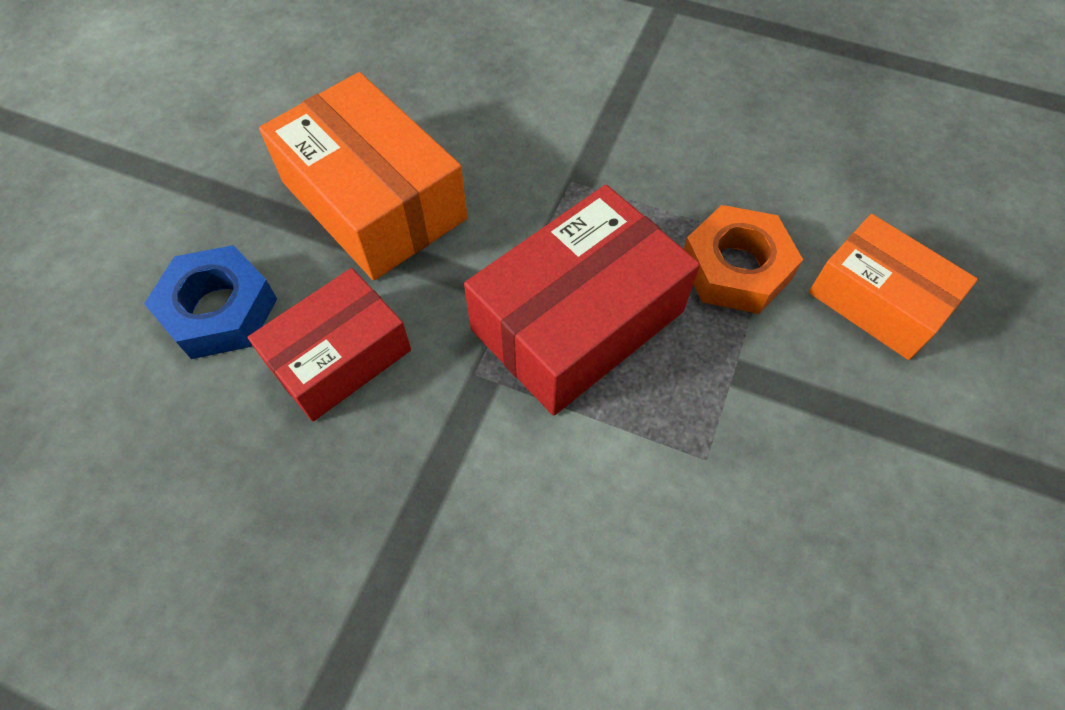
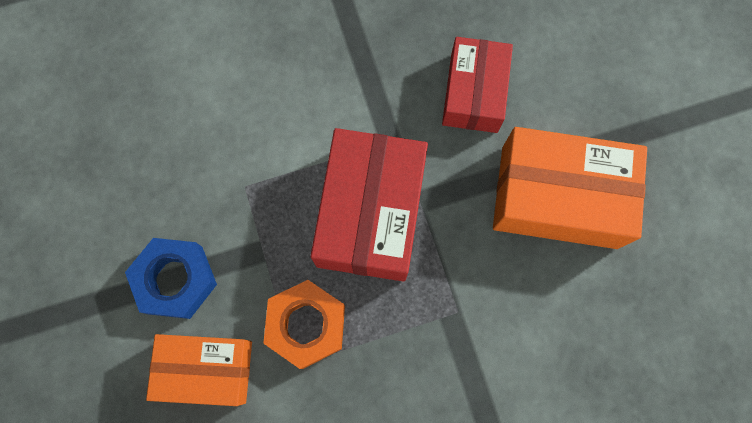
camera: 140 degrees right, 15 degrees up
blue nut [144,245,277,359] -> blue nut moved to [125,238,217,319]

